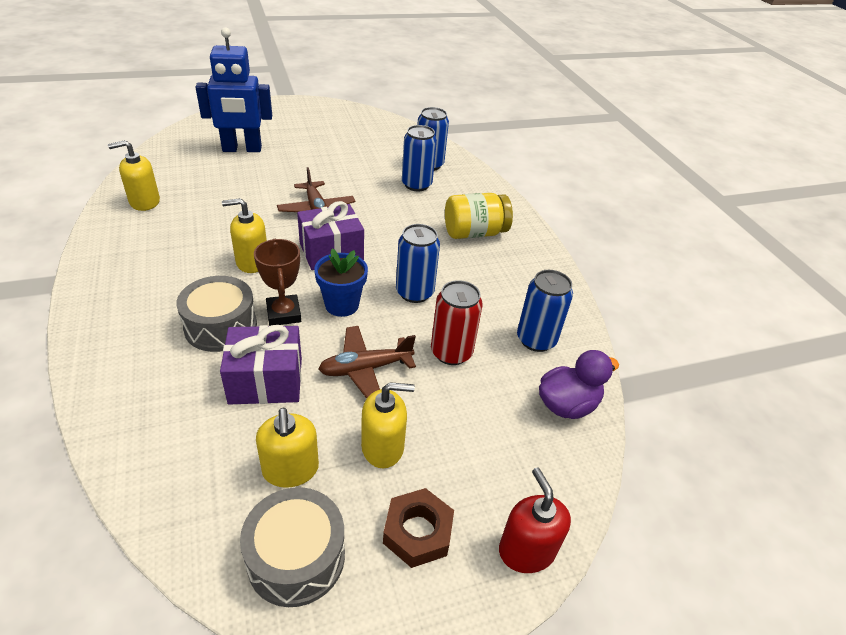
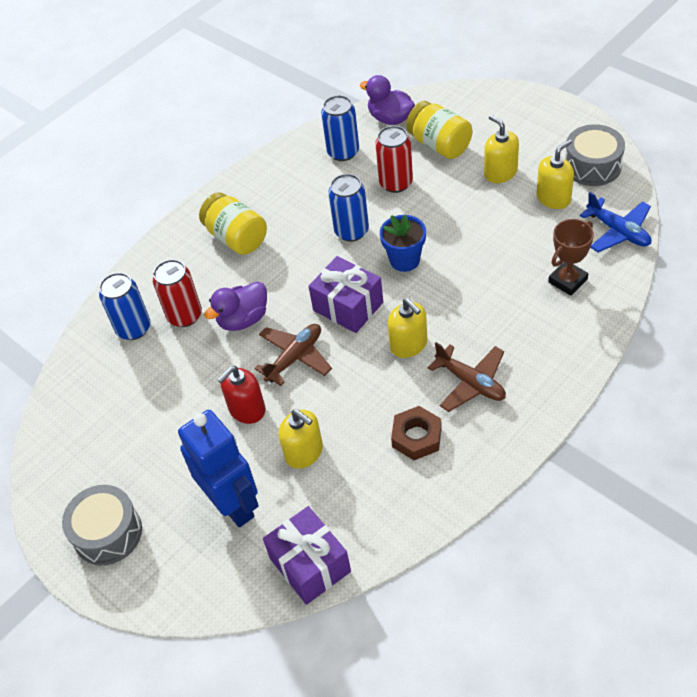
camera: 110 degrees left, 10 degrees up
yellow soap dispenser [108,140,160,211] -> yellow soap dispenser moved to [279,409,323,469]
grey drum [176,276,257,352] -> grey drum moved to [62,485,142,566]
purple gift [220,325,302,404] -> purple gift moved to [263,506,351,605]
brown trophy [254,239,301,326] -> brown trophy moved to [548,219,594,296]
brown plane [319,326,416,399] -> brown plane moved to [428,342,506,412]
brown nut [383,488,454,568] -> brown nut moved to [391,406,442,460]
blue can [402,125,437,191] -> red can [153,259,202,327]
red soap dispenser [499,468,571,573] -> red soap dispenser moved to [217,366,266,424]
none -> purple duck [204,281,267,331]
none -> yellow jar [406,101,472,159]
none -> blue plane [580,192,652,252]

